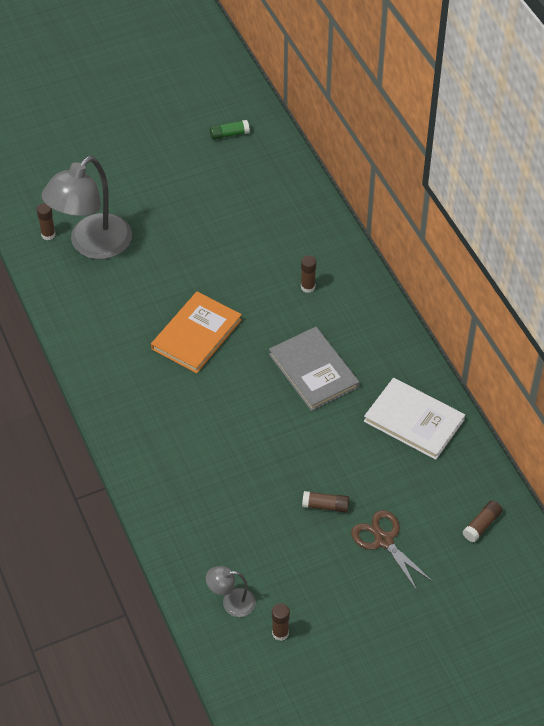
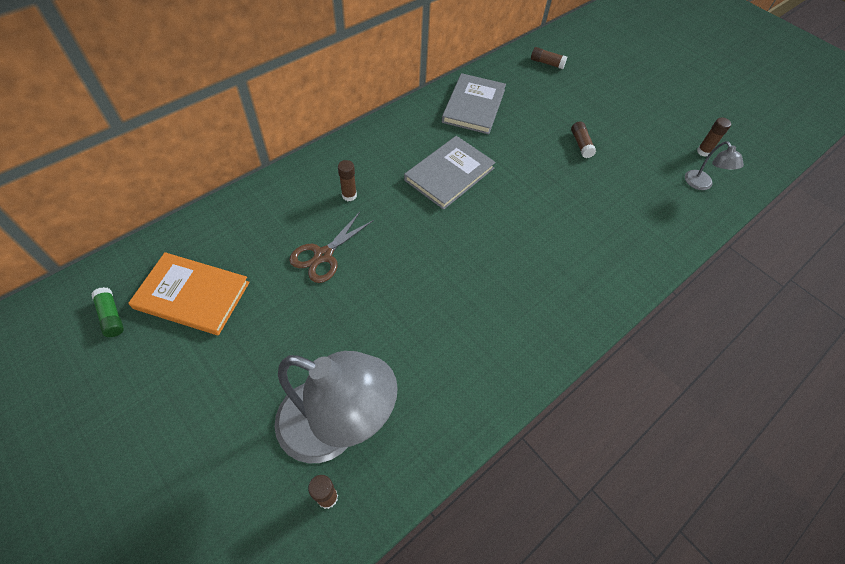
camera: 110 degrees left, 5 degrees up
orange book [151,292,242,373] -> orange book moved to [128,252,250,335]
brown scissors [351,510,433,592] -> brown scissors moved to [289,212,374,283]
white book [364,378,465,460] -> grey book [442,73,506,134]

